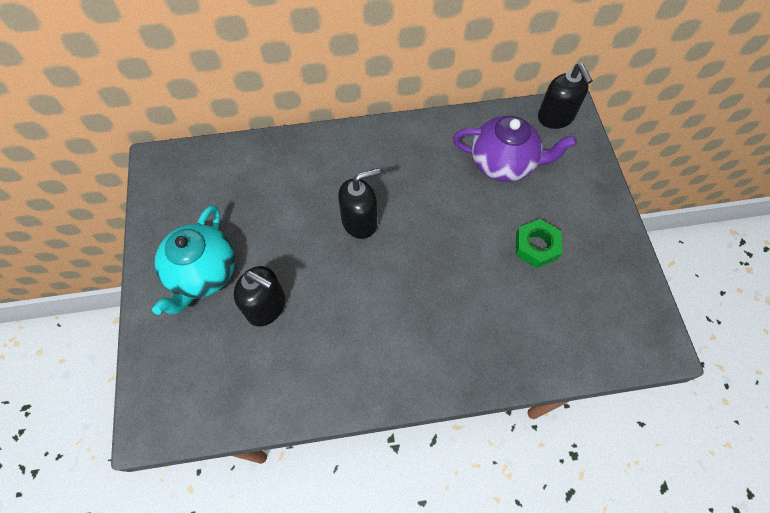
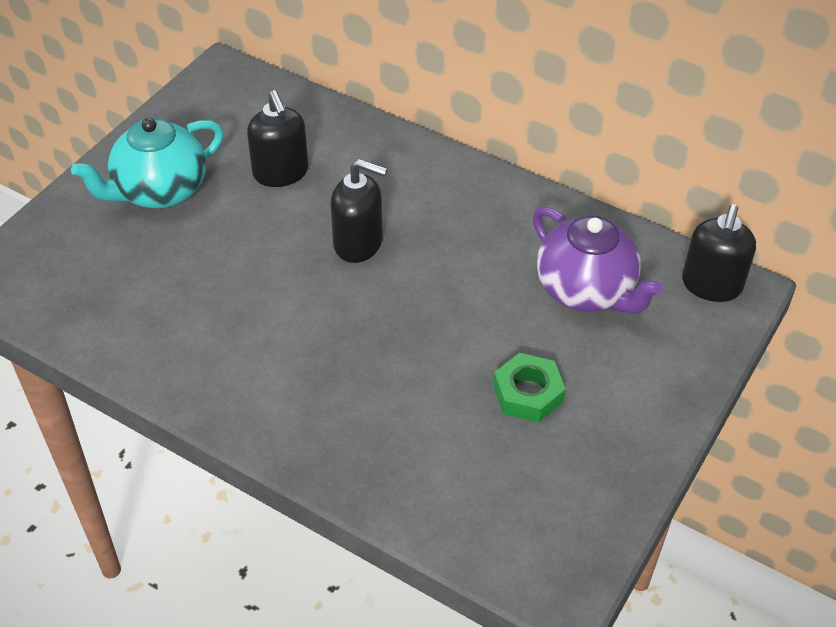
camera: 40 degrees right, 15 degrees down
black soap dispenser [234,266,285,326] -> black soap dispenser moved to [247,90,308,187]

